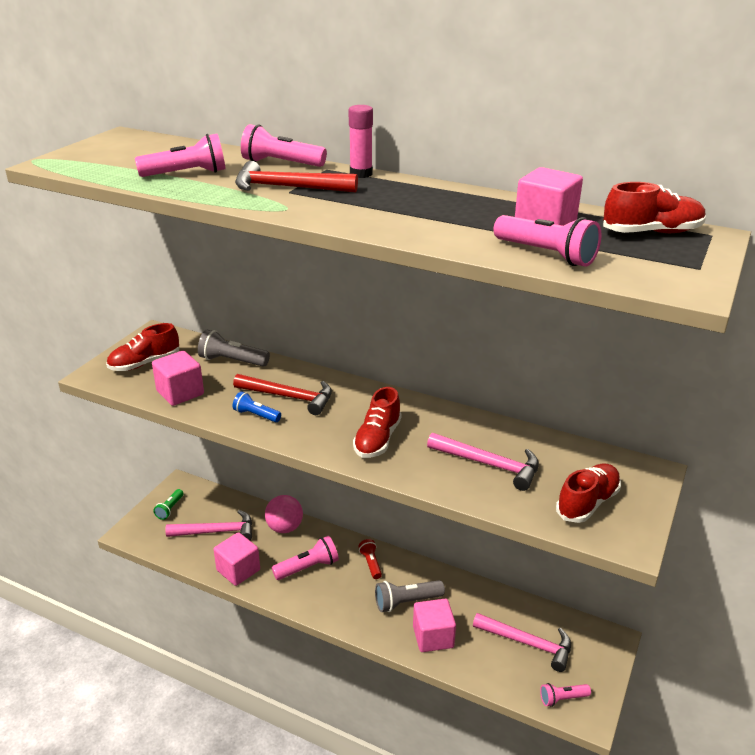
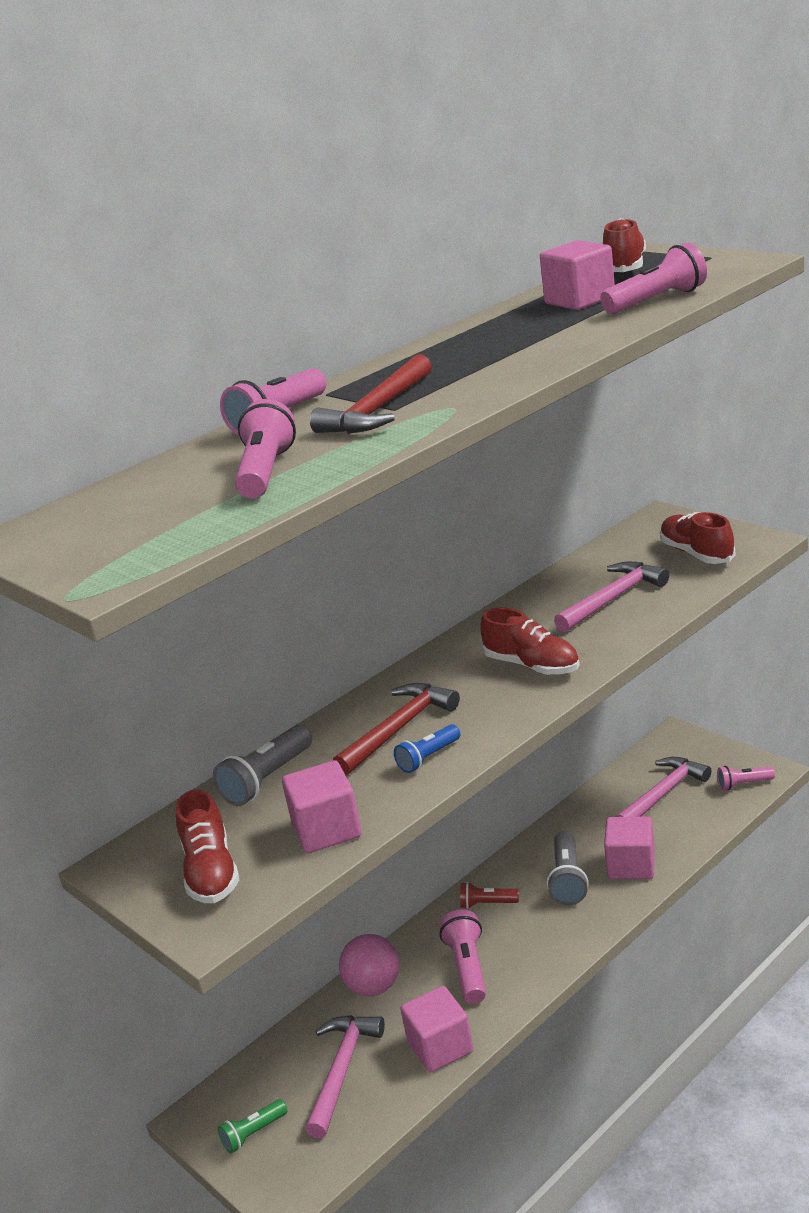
camera: 65 degrees left, 5 degrees down
green flashlight [154,489,184,520] -> green flashlight turned 105 degrees clockwise [218,1099,288,1153]
pink glue stick [349,105,373,178] -> none
pink flashlight [540,683,591,707] -> pink flashlight turned 75 degrees clockwise [717,766,775,790]

